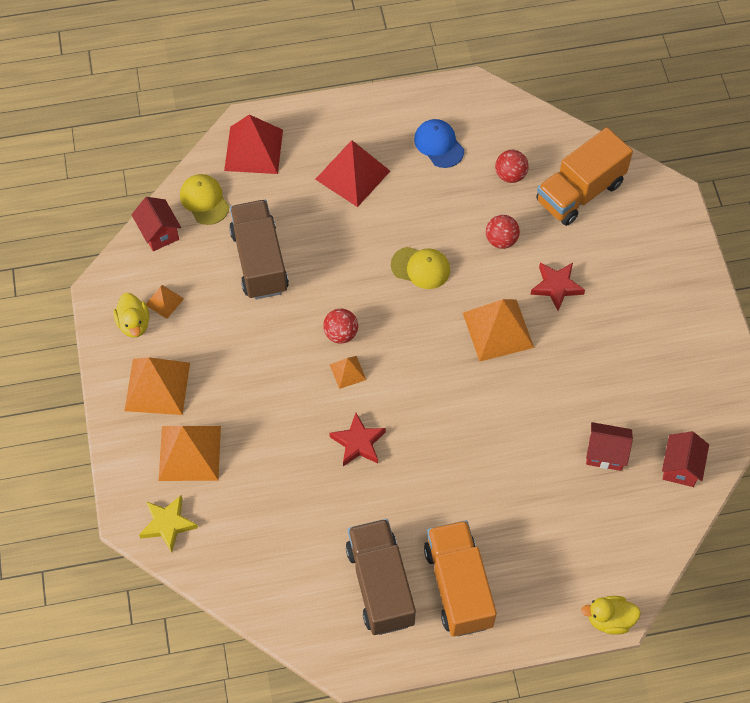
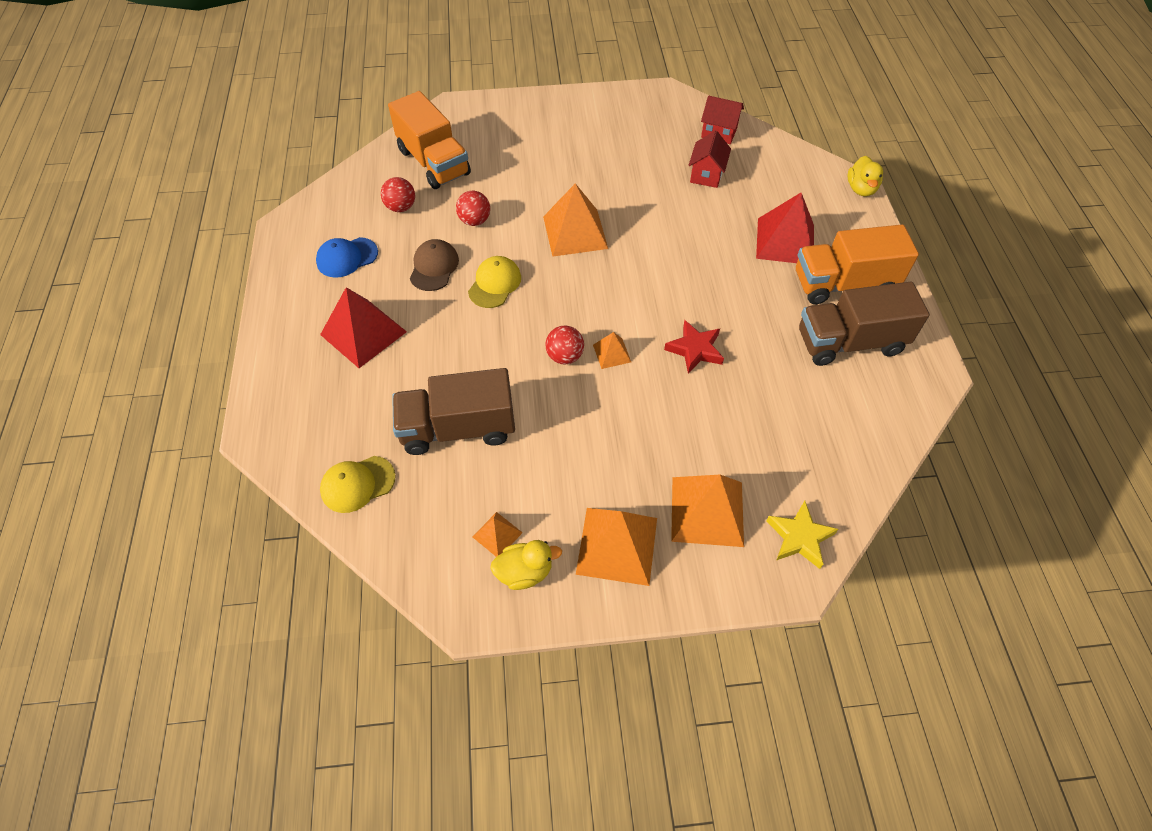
camera: 85 degrees left, 5 degrees down
red house [131,197,181,251] -> none
red pyramid [224,114,283,174] -> red pyramid moved to [756,193,814,263]
red star [530,263,585,311] -> none
none -> brown cap [410,239,459,291]

